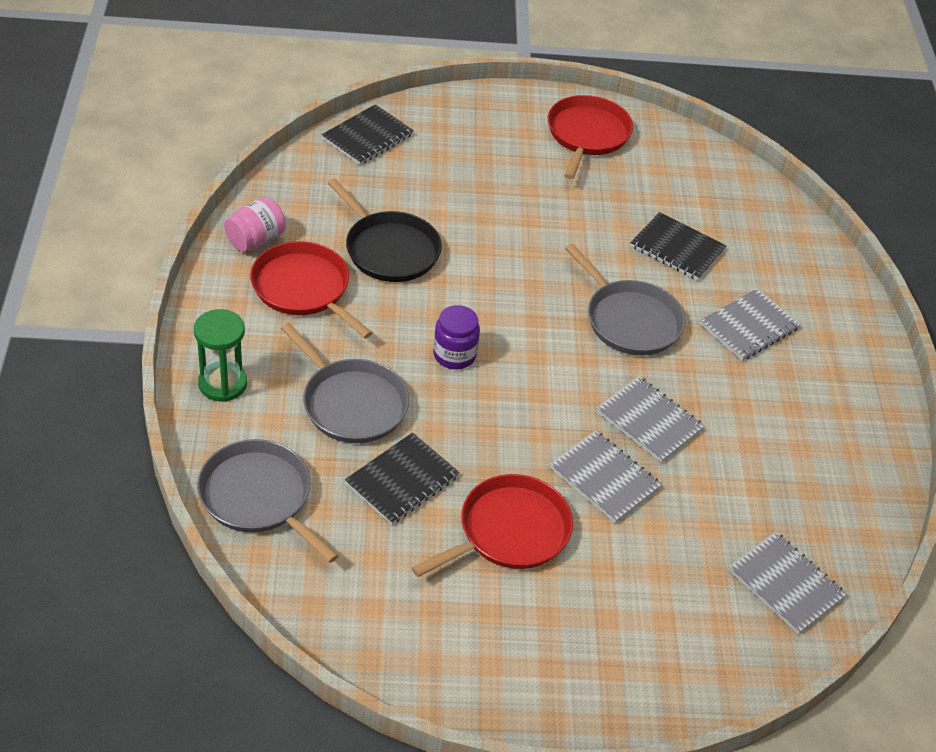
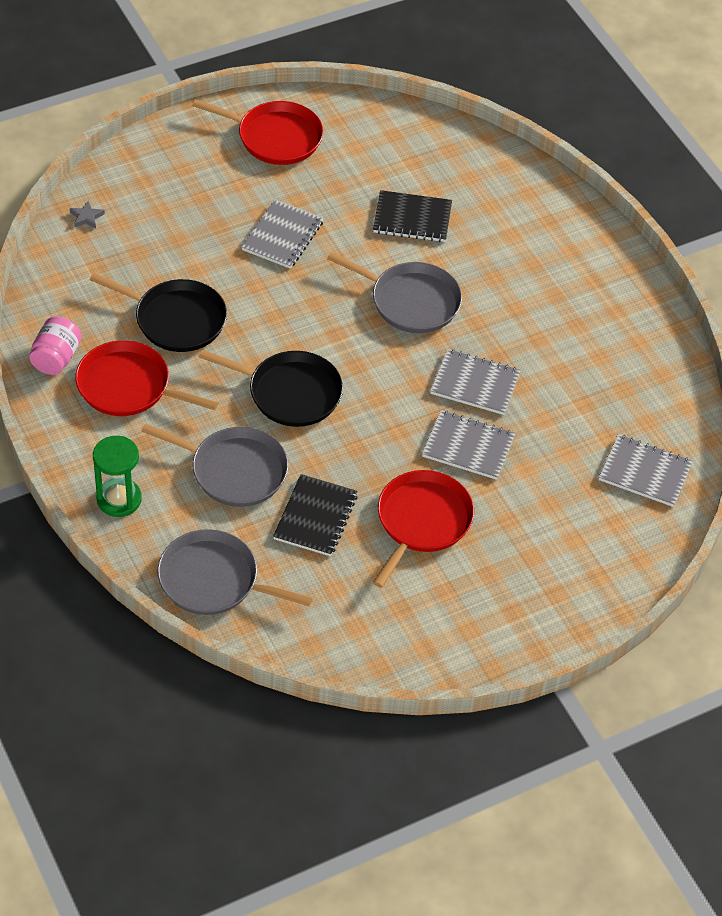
camera: 25 degrees left, 5 degrees up
black notebook [322,104,414,165] -> grey star [70,201,105,229]
purple jar [433,305,480,369] -> black pan [199,350,343,427]
red pan [548,95,633,179] -> red pan turned 120 degrees clockwise [192,99,323,165]
grey notebook [700,288,801,361] -> grey notebook moved to [241,199,323,269]

